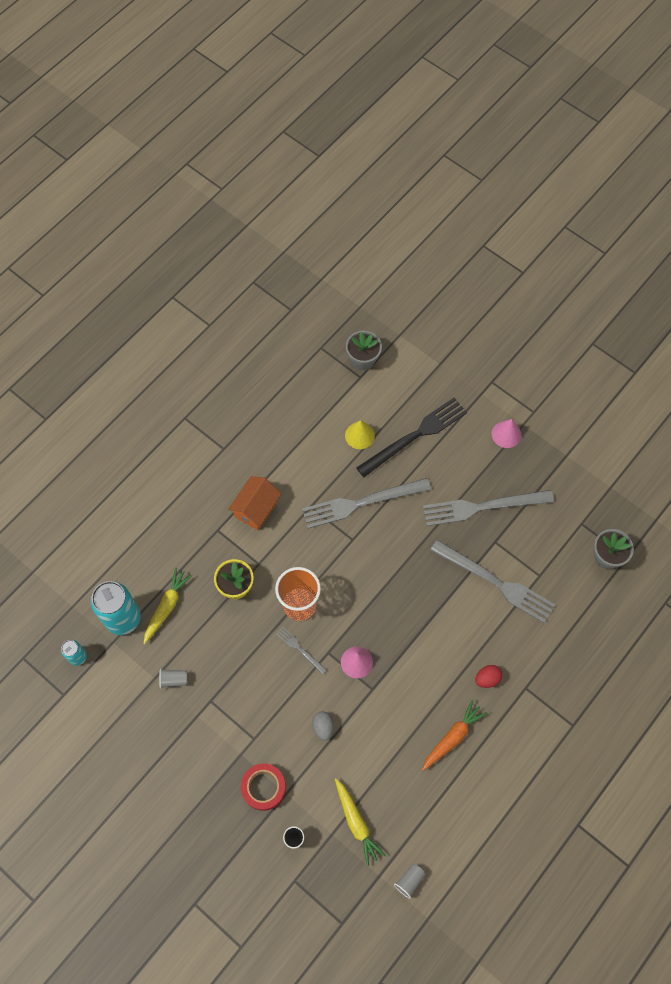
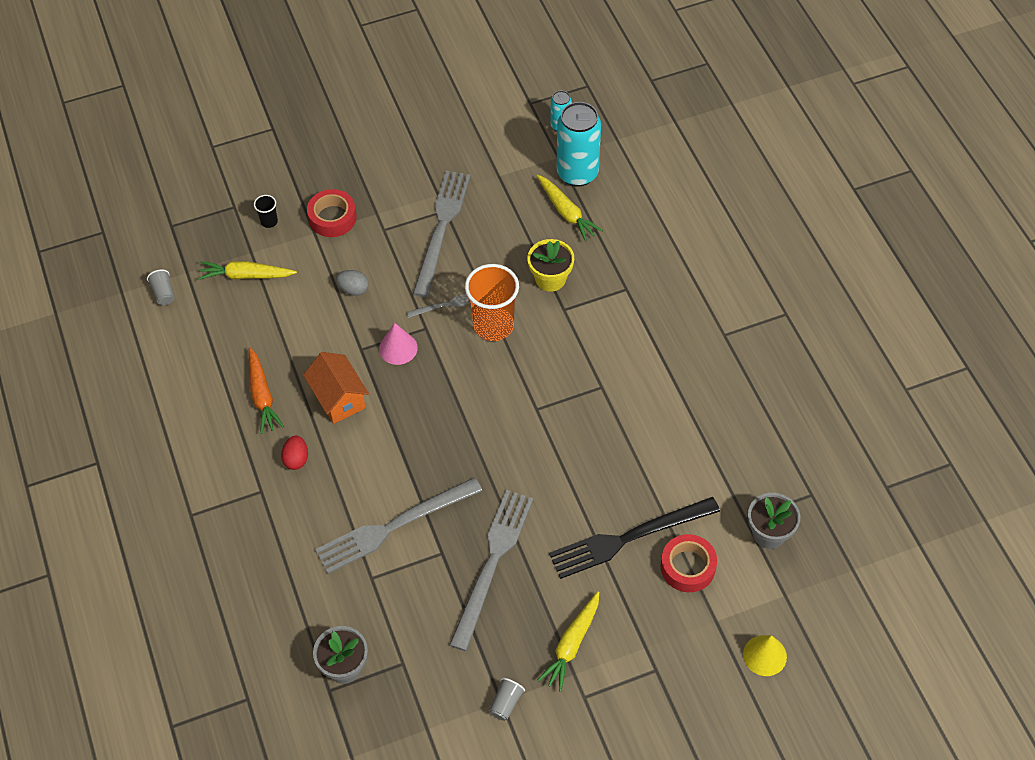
camera: 120 degrees right, 10 degrees down
grey cup [159,669,187,689] -> grey cup moved to [489,678,525,721]
orange house [228,476,281,530] -> orange house moved to [303,352,369,424]
grey fork [302,478,431,529] -> grey fork moved to [413,171,471,297]
yellow cone [345,420,375,449] -> yellow cone moved to [743,635,787,676]
black fork [356,398,467,477] -> black fork turned 75 degrees clockwise [549,497,720,579]
pink cone [492,419,521,448] -> yellow carrot [538,591,599,692]
none -> red tape [661,534,717,592]

